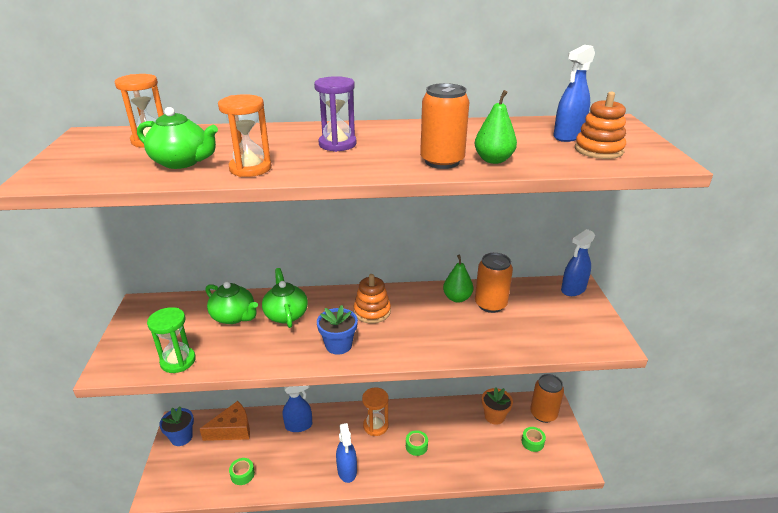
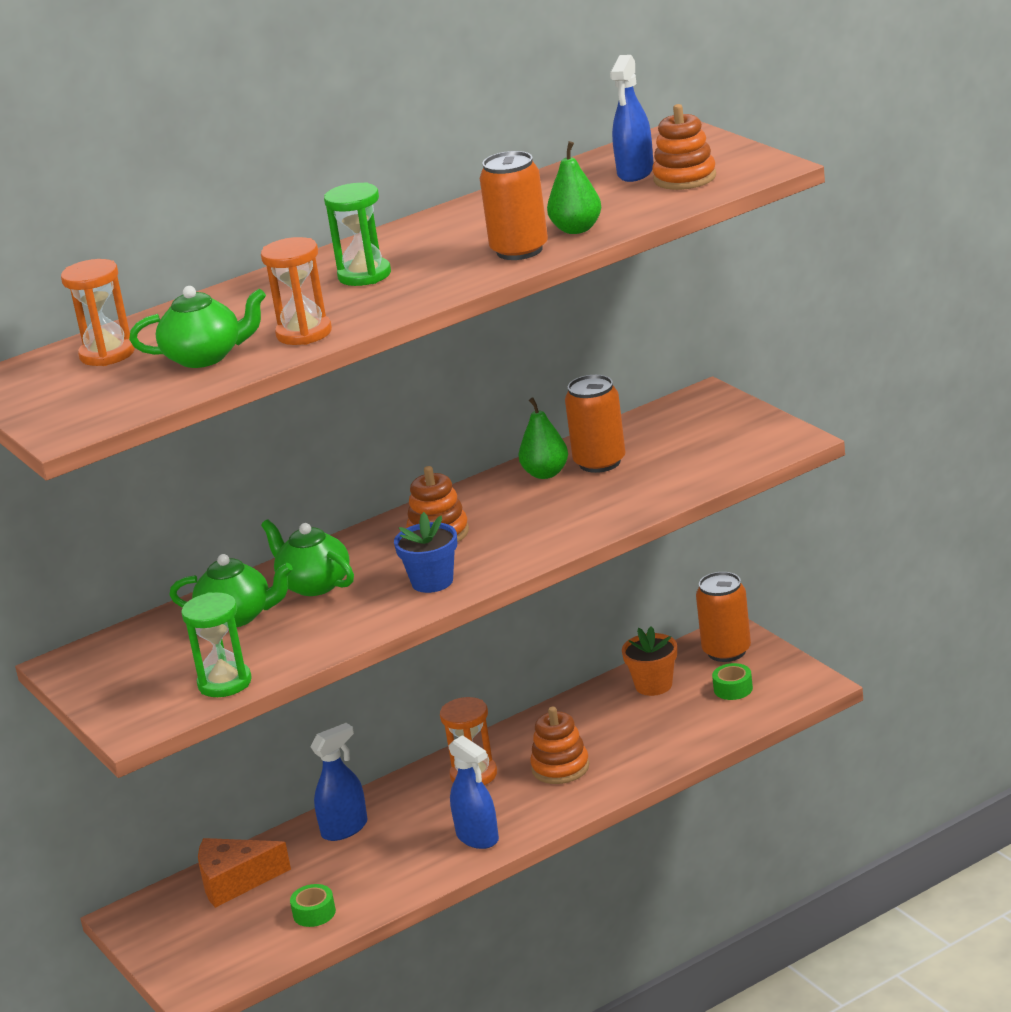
camera: 25 degrees left, 5 degrees down
blue flower pot [159,406,194,446] -> none
orange cheese [200,401,250,441] -> orange cheese turned 135 degrees counterclockwise [198,838,291,908]
purple hourglass [314,76,357,152] -> green hourglass [324,182,391,286]
green tape [406,430,428,456] -> orange stacking toy [530,707,589,784]
blue spray bottle [561,229,595,296] -> none

